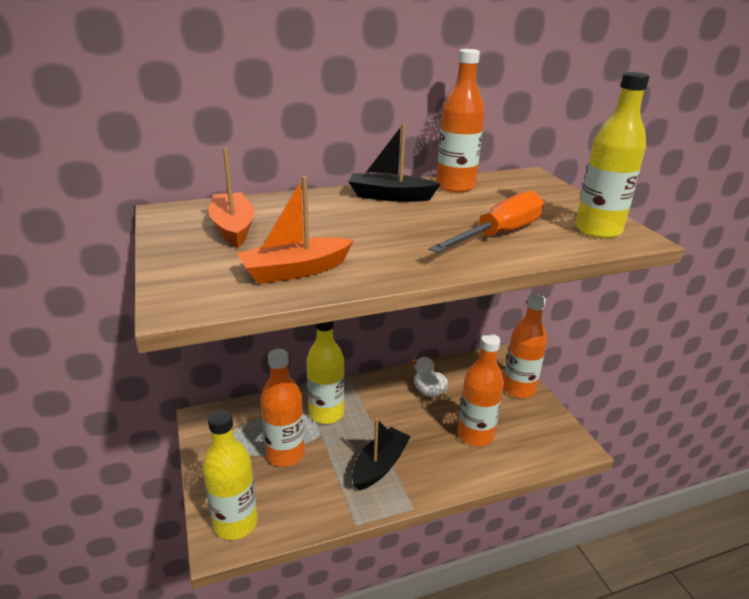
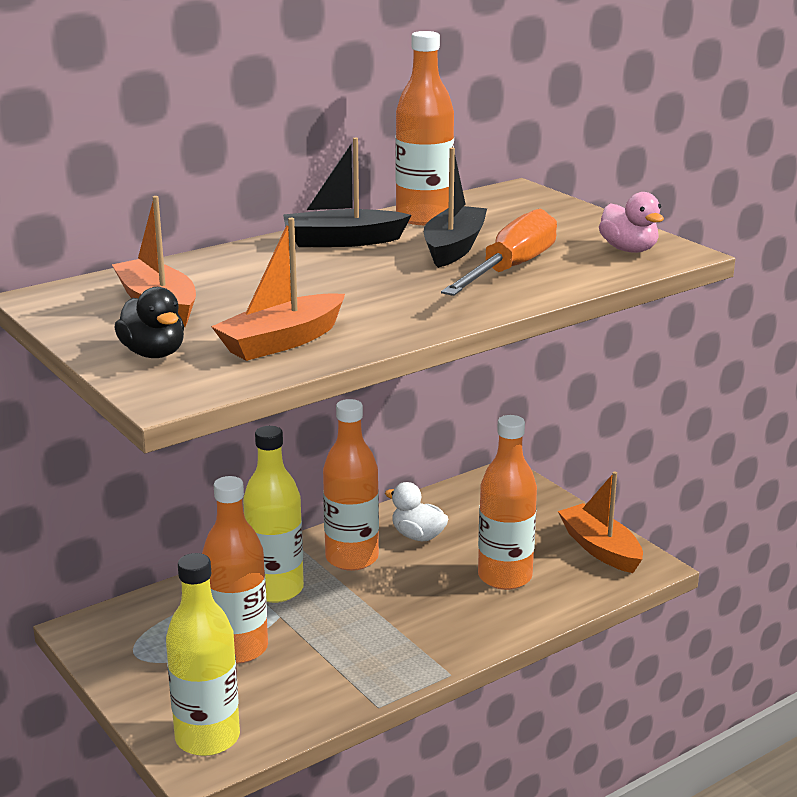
camera: 15 degrees left, 5 degrees down
black boat [352,418,411,491] -> black boat moved to [424,148,487,268]
orange bottle [503,294,547,398] -> orange bottle moved to [323,399,379,571]
yellow bottle [575,72,650,239] -> pink duck [599,192,664,253]
none -> black duck [114,287,184,358]
none -> orange boat [558,471,643,573]

